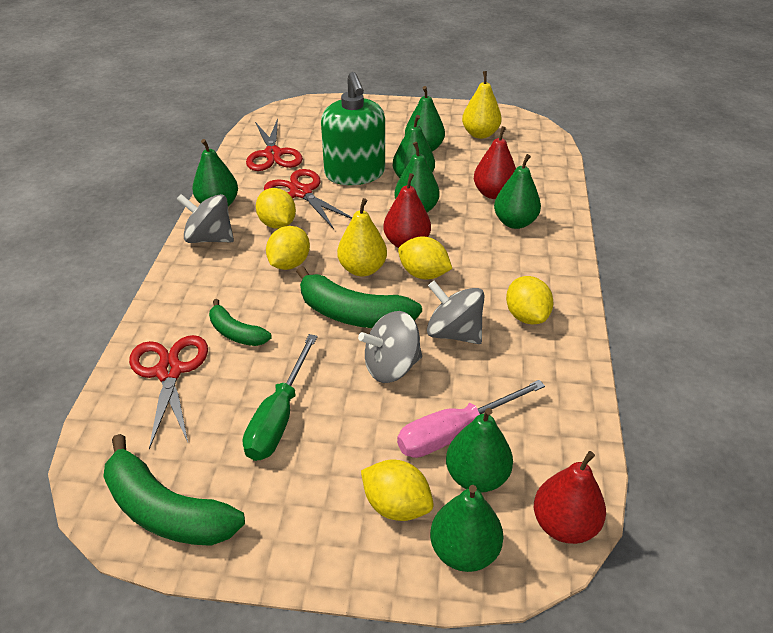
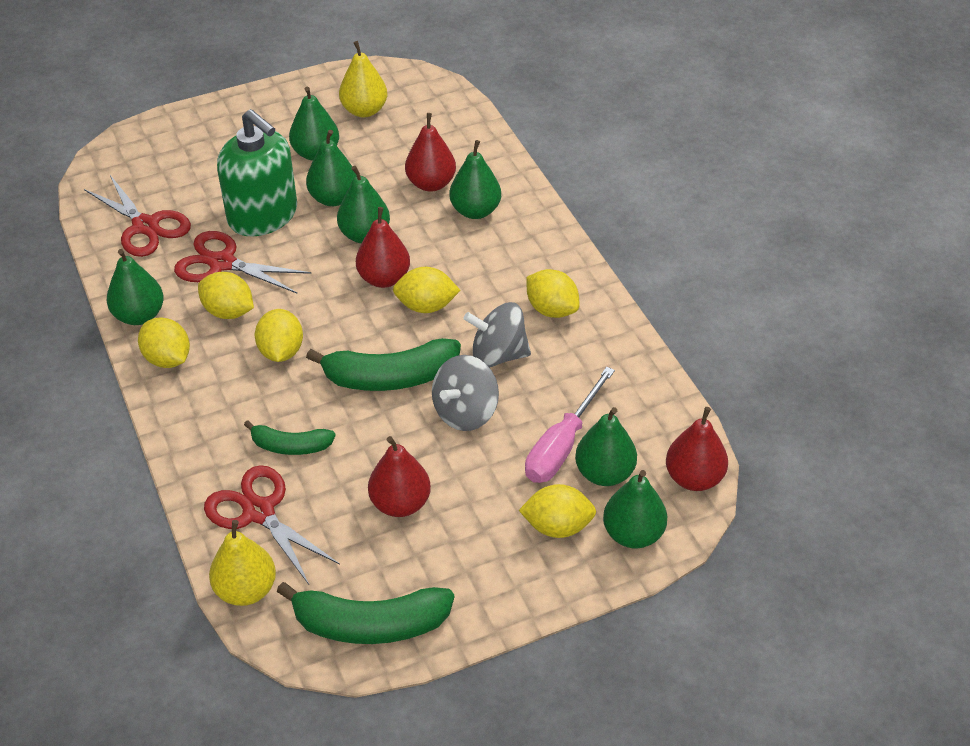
camera: 30 degrees left, 5 degrees up
grey spinning top [176,194,234,243] -> yellow lemon [138,317,190,368]
green screwdriver [243,334,318,461] -> red pear [368,436,431,517]
yellow pear [337,198,387,277] -> yellow pear moved to [209,520,276,606]

